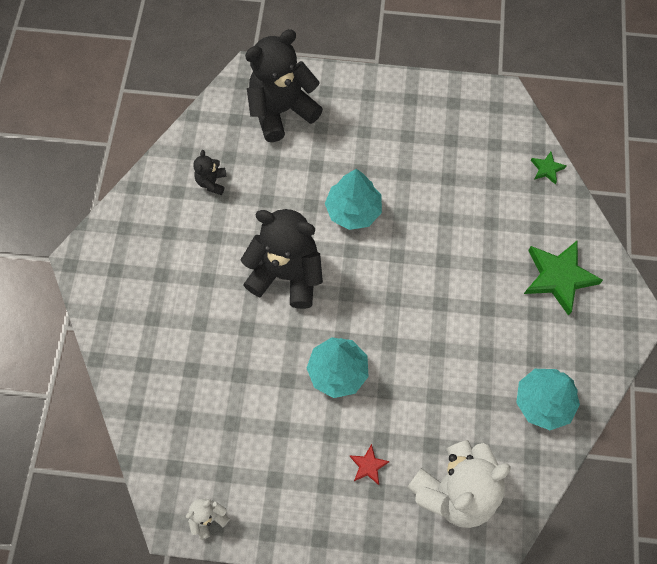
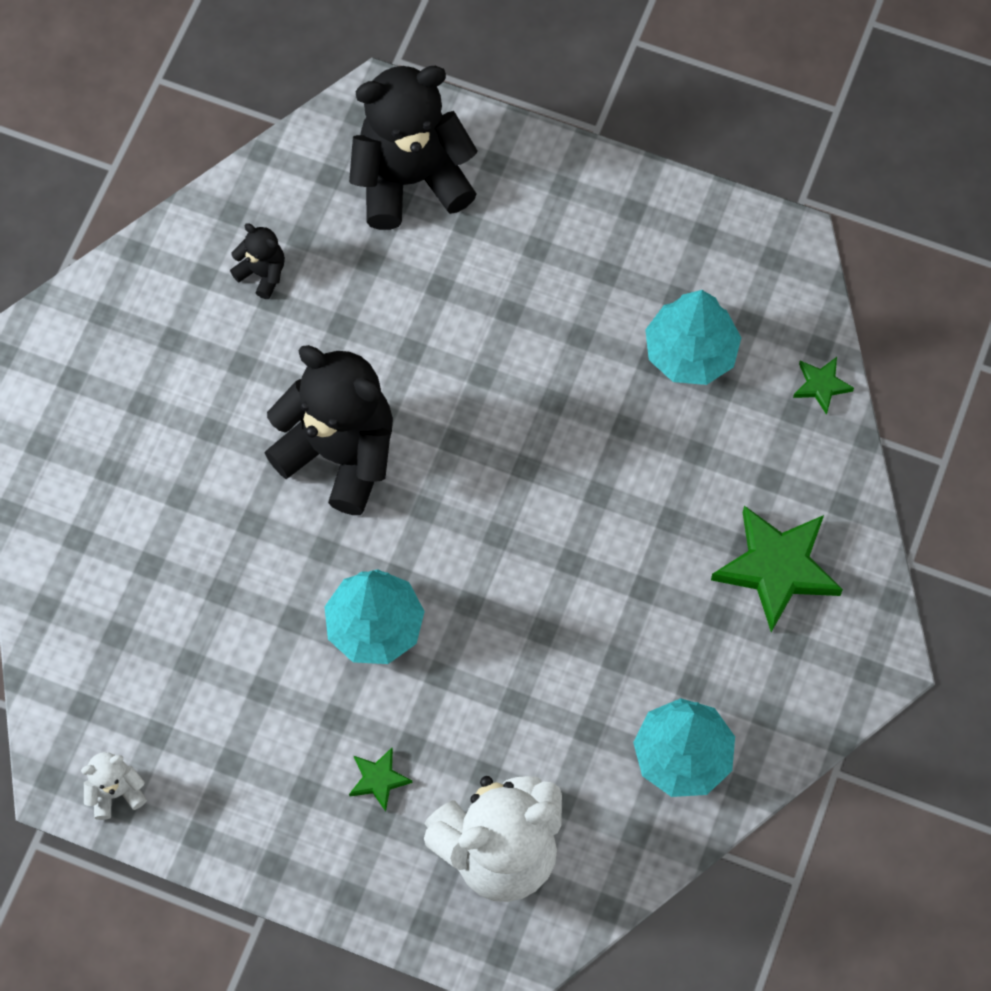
camera: 15 degrees right, 0 degrees up
black teddy bear [194,150,226,195] -> black teddy bear turned 105 degrees clockwise [230,223,285,299]
turquoise tree [325,169,382,230] -> turquoise tree moved to [645,290,741,385]
red star [350,444,390,485] -> green star [349,748,412,812]

